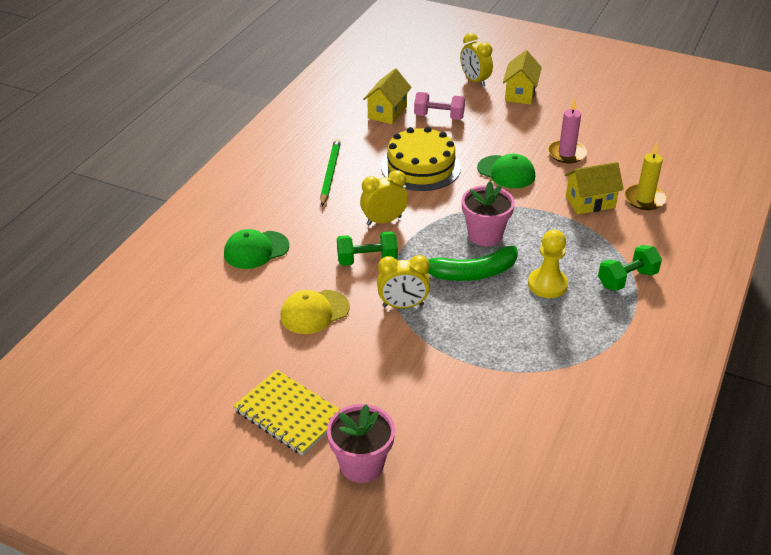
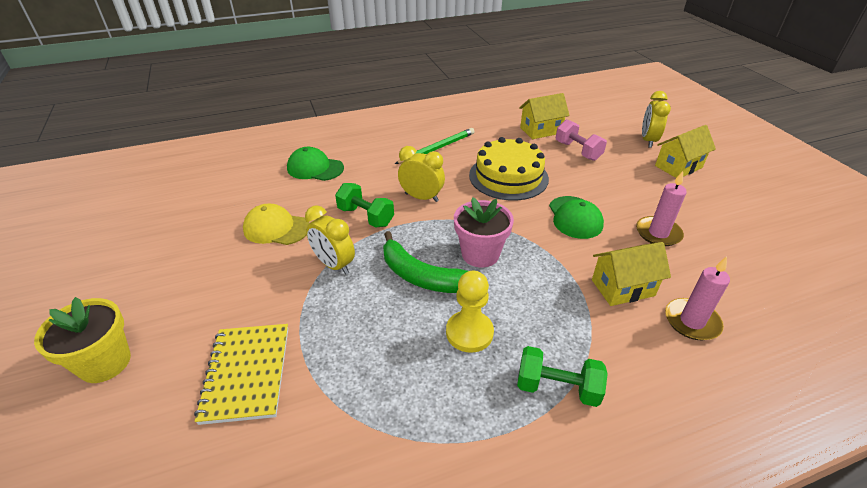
camera: 45 degrees right, 0 degrees up
yellow notebook [233,370,340,456] -> yellow notebook moved to [194,324,288,425]
pink flower pot [327,404,395,483] -> yellow flower pot [34,297,131,383]
yellow house [565,162,624,214] -> yellow house turned 45 degrees counterclockwise [592,242,671,306]
yellow candle [624,143,666,210] -> pink candle [665,256,730,340]

